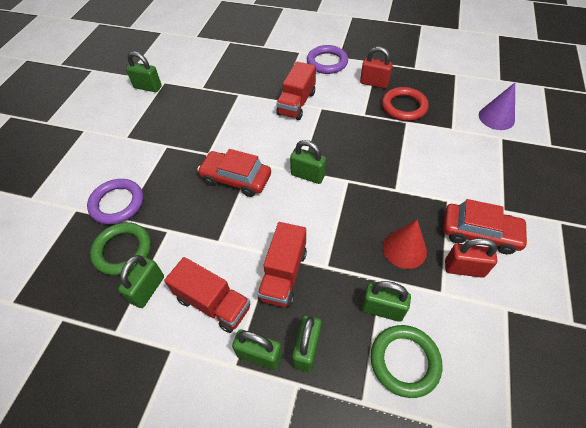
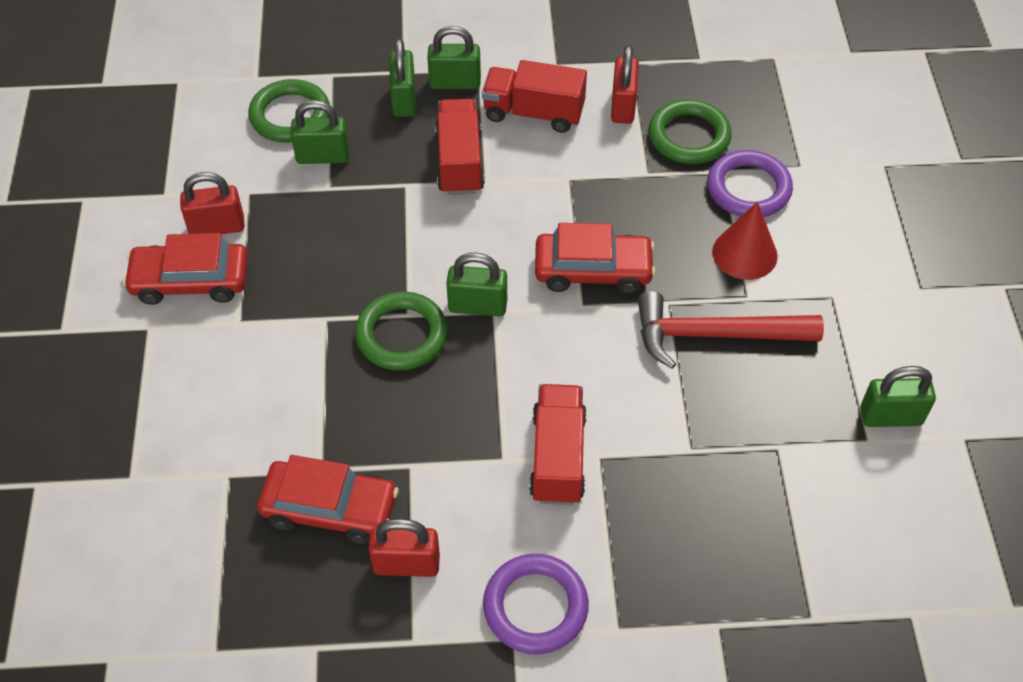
camera: 160 degrees right, 0 degrees up
green padlock [118,255,164,308] -> red padlock [611,45,639,124]
red ring [382,87,429,121] -> red car [257,455,399,544]
red cone [383,220,427,269] -> red cone moved to [712,202,778,280]
purple cone [479,83,515,130] -> none
none -> green ring [355,292,447,370]
none -> red hammer [638,291,824,369]

